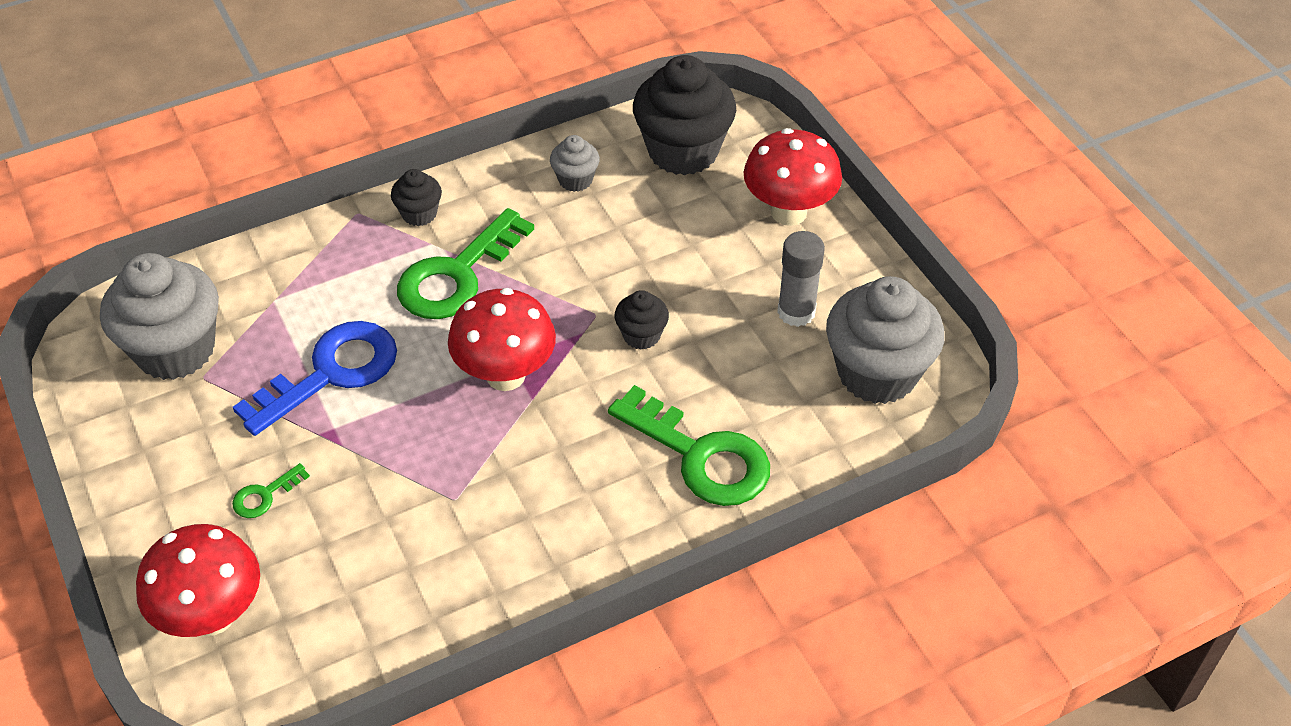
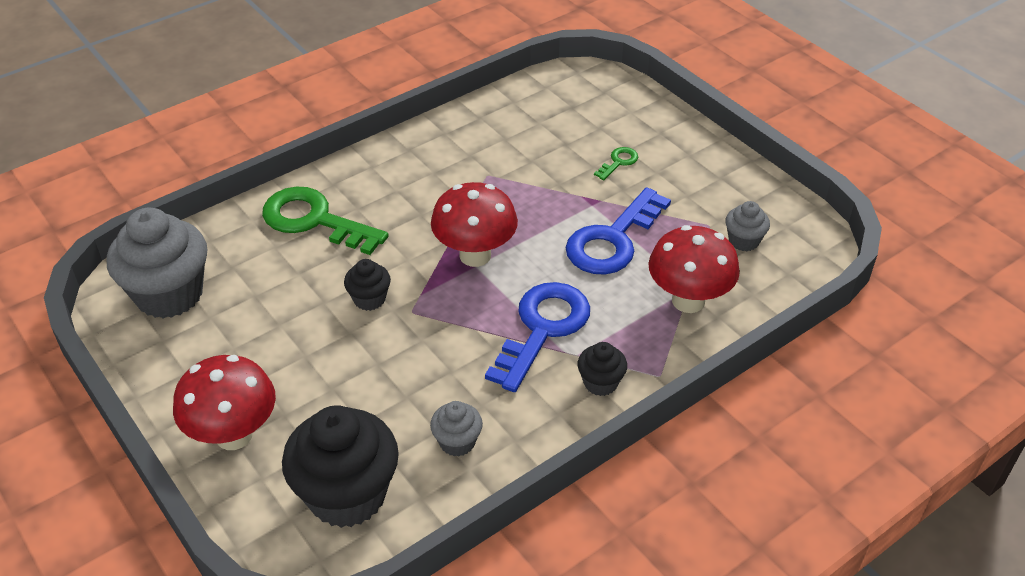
camera: 170 degrees right, 5 degrees down
grey cupcake [100,253,219,380] -> grey cupcake [726,201,770,251], size x0.48
red mushroom [136,524,260,637] -> red mushroom moved to [648,225,740,313]
green key [397,208,534,319] -> blue key [485,282,590,392]
grey glue stick [777,231,825,327] -> none

